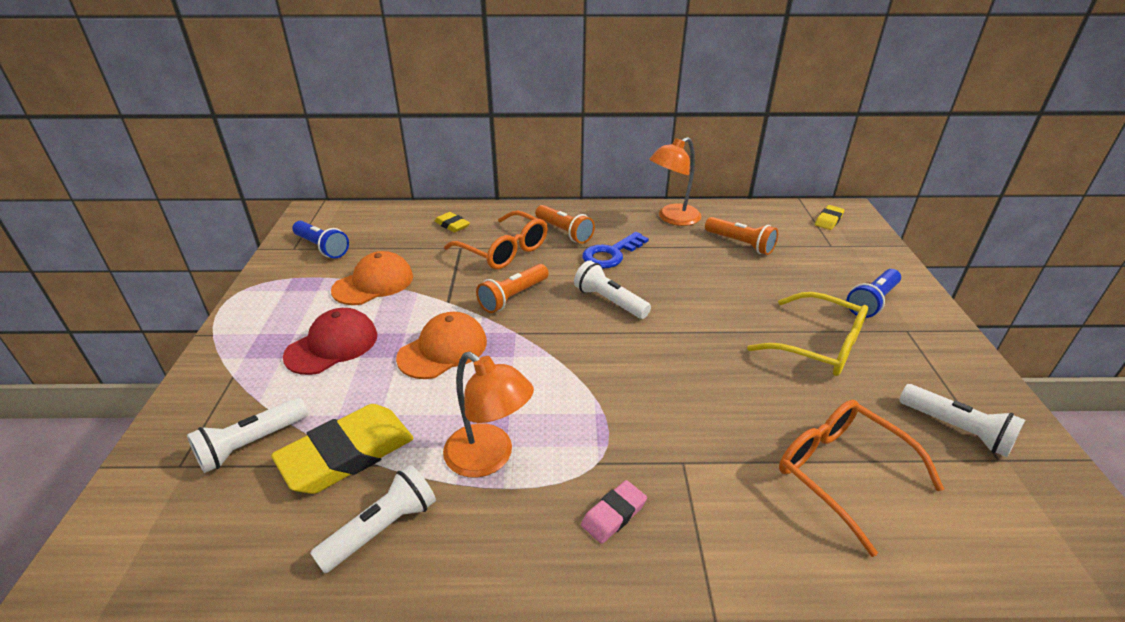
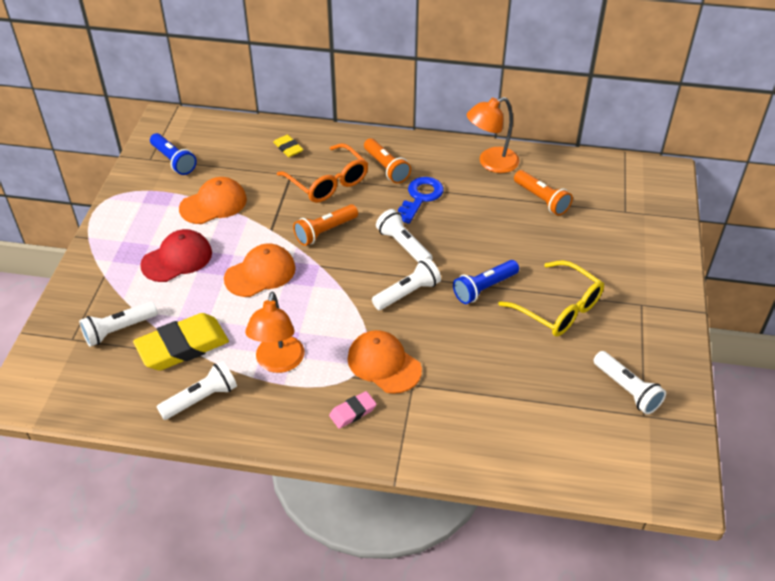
camera: 10 degrees right, 10 degrees up
orange lamp [443,352,534,478] -> orange lamp turned 45 degrees clockwise [245,292,304,373]
blue key [582,232,649,269] -> blue key turned 150 degrees clockwise [398,177,444,224]
orange glasses [779,400,944,557] -> none
yellow eraser [815,205,845,230] -> none
blue flashlight [847,269,901,318] -> blue flashlight moved to [453,260,519,304]
none -> orange cap [347,330,422,394]
none -> white flashlight [372,258,441,310]

